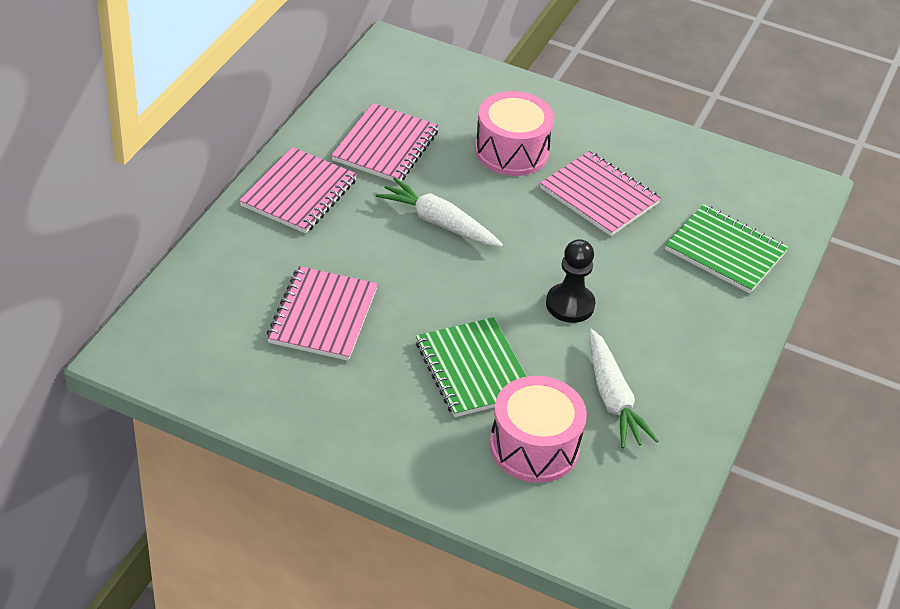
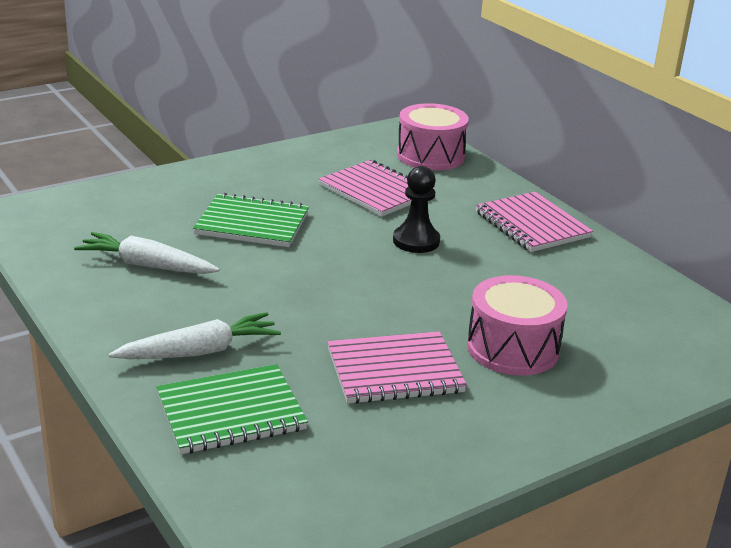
camera: 125 degrees right, 15 degrees down
pink notebook [331,103,439,182] -> none
white carrot [376,177,503,247] -> white carrot moved to [108,312,281,359]
pink drum [490,376,587,483] -> pink drum moved to [397,103,469,171]
black pawn [546,239,595,323] -> black pawn moved to [393,166,440,253]

